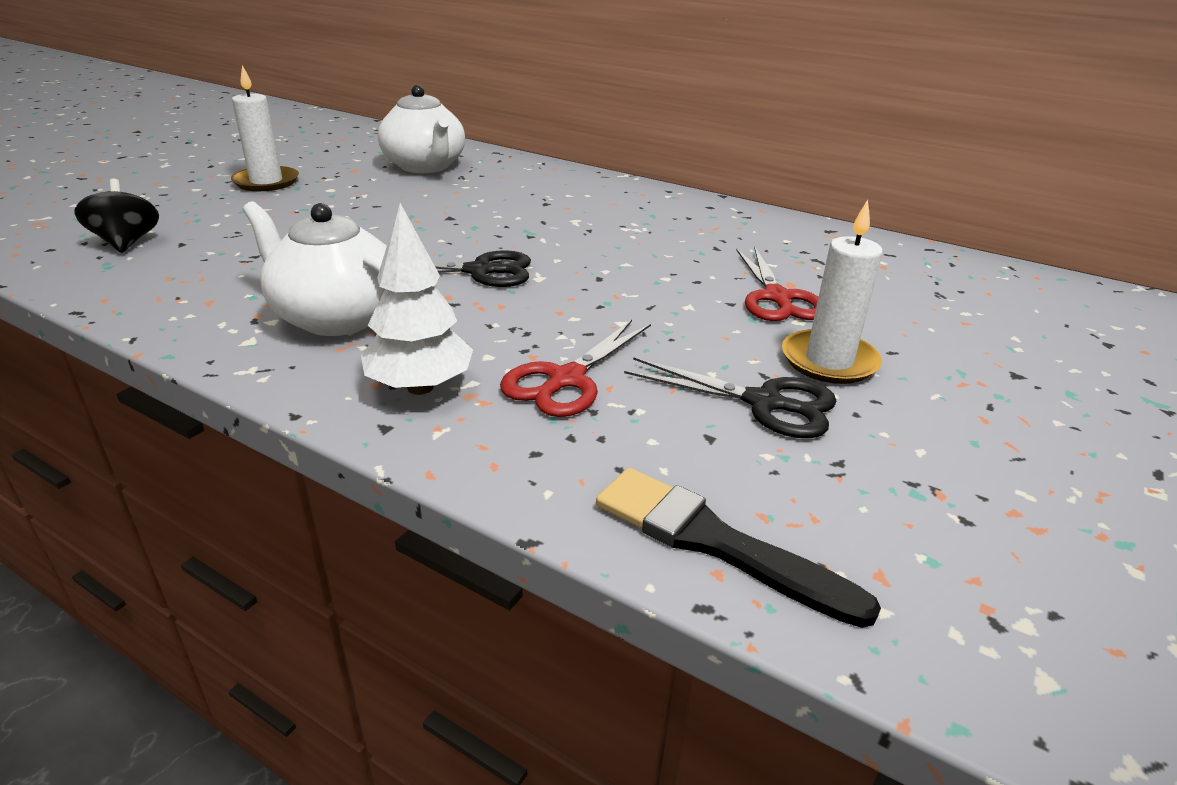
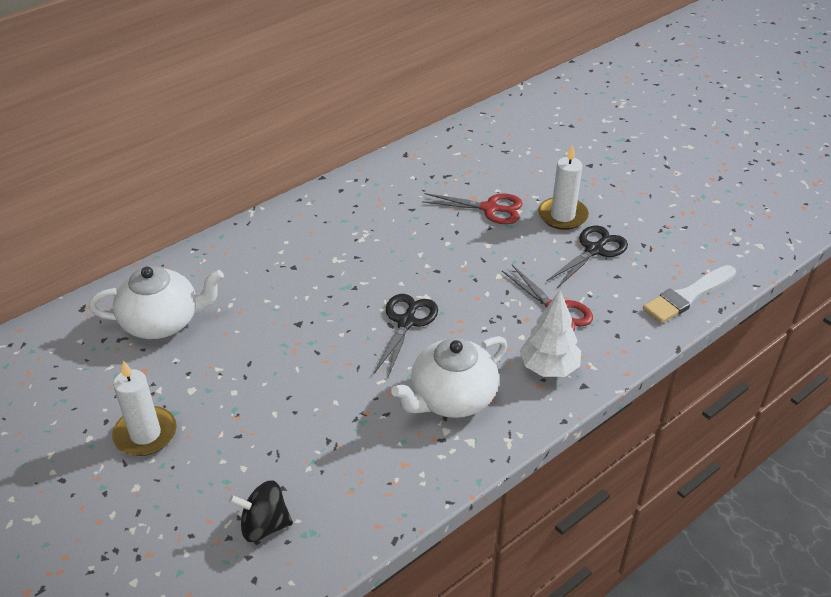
camera: 70 degrees left, 10 degrees up
black brush [596,468,881,628] -> white brush [643,265,736,323]

